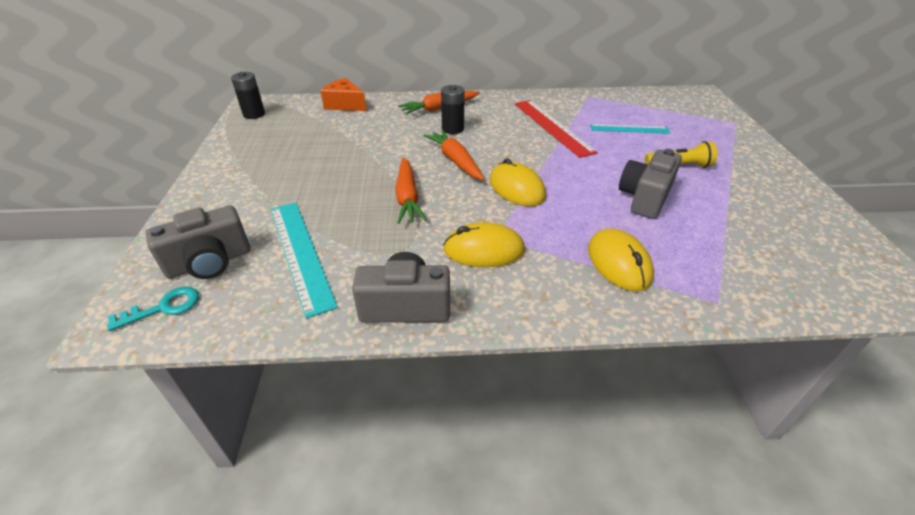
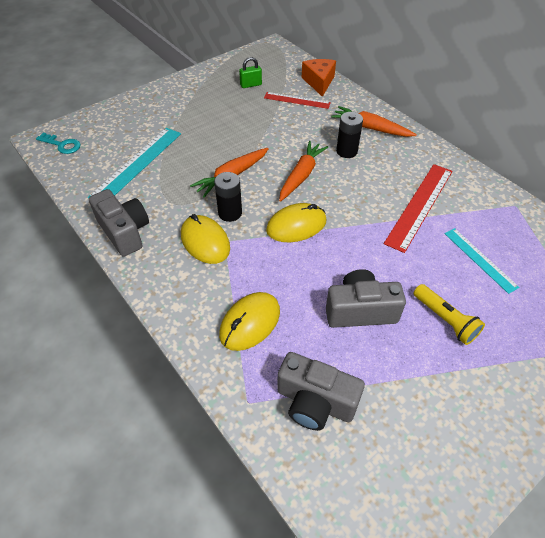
camera: 55 degrees right, 10 degrees up
grey camera [146,206,251,279] -> grey camera moved to [277,352,365,431]
black battery [231,72,265,119] -> black battery moved to [214,172,242,222]
yellow mouse [490,158,546,206] -> yellow mouse turned 45 degrees clockwise [266,203,326,242]
none -> green padlock [239,57,262,88]
none -> red ruler [264,92,331,109]

